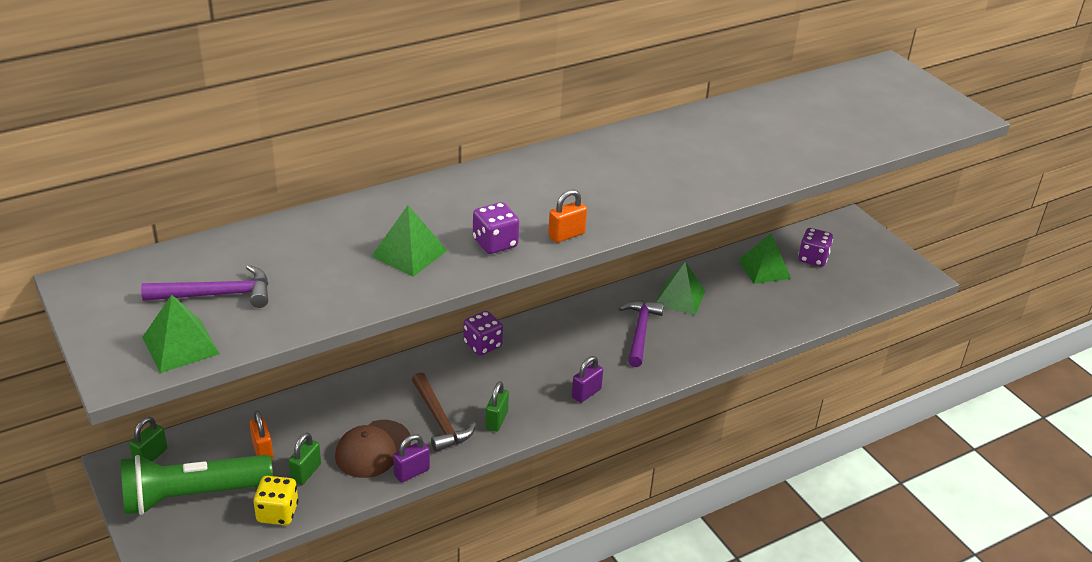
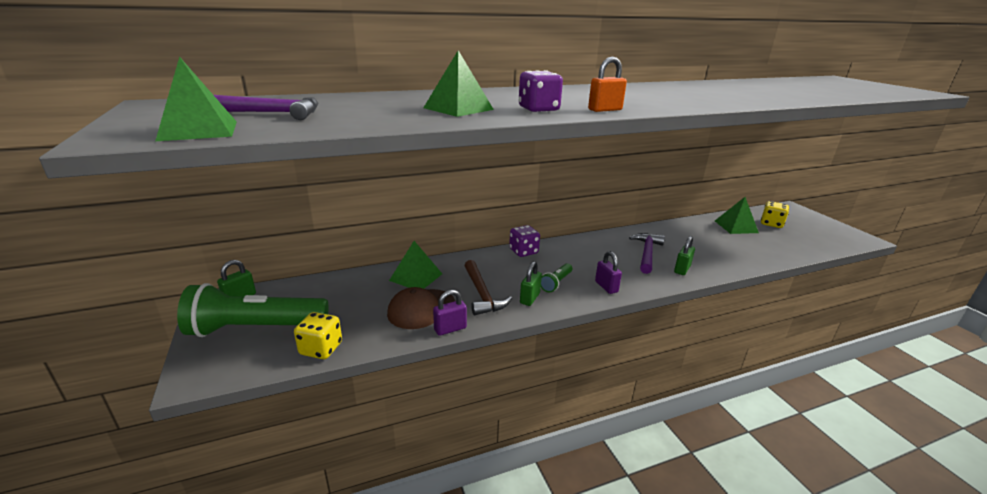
camera: 10 degrees right, 10 degrees down
orange padlock [250,411,273,460] -> none
green padlock [288,433,321,485] -> green padlock moved to [674,236,695,275]
purple padlock [572,356,603,403] -> purple padlock turned 75 degrees counterclockwise [595,251,622,294]
green pyramid [656,261,705,315] -> green pyramid moved to [389,241,442,289]
purple dice [798,228,833,267] -> yellow dice [761,201,789,228]
none -> green flashlight [541,263,572,292]

